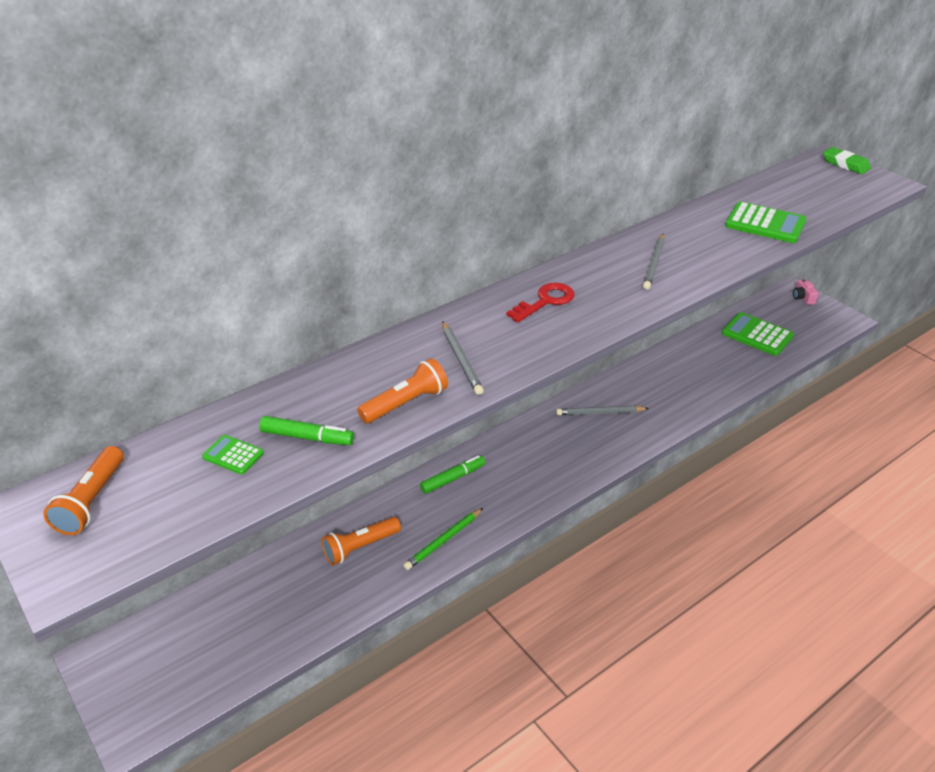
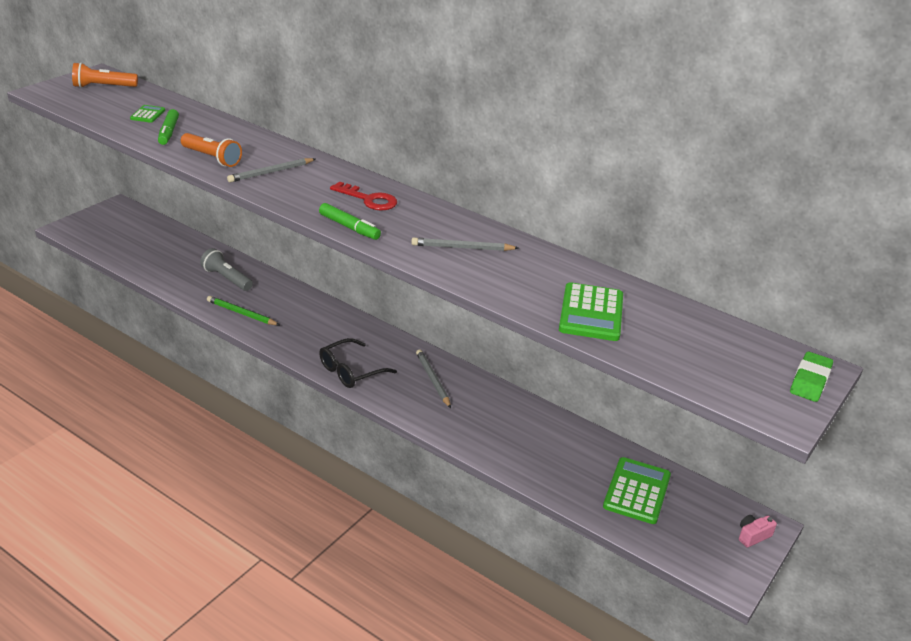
camera: 70 degrees right, 5 degrees down
orange flashlight [321,517,401,565] -> grey flashlight [200,248,253,291]
green marker [420,455,485,494] -> green marker moved to [319,203,381,240]
none -> black glasses [319,338,397,388]

